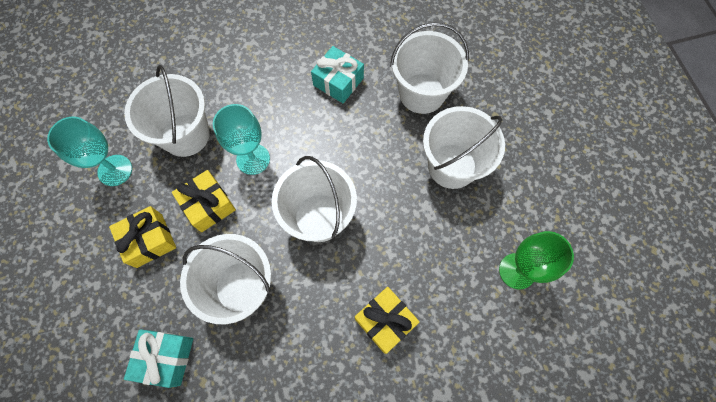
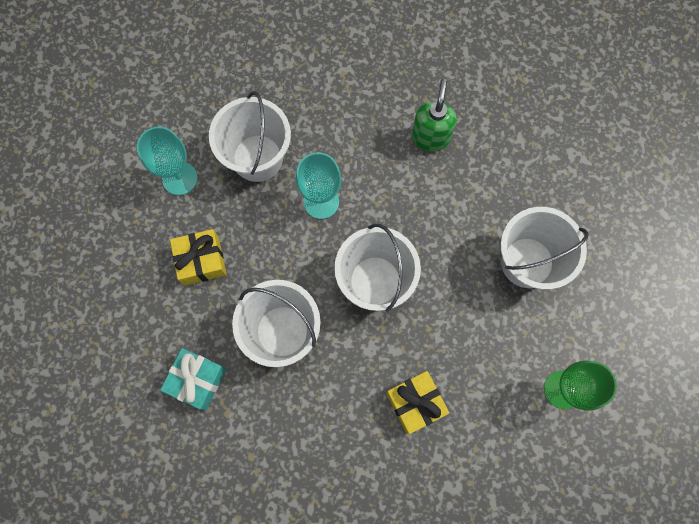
camera: 15 degrees right, 5 degrees up
yellow gift [172,170,236,232] -> none
turquoise gift [311,46,364,103] -> green soap dispenser [412,79,457,152]
white bucket [390,22,469,114] -> none

